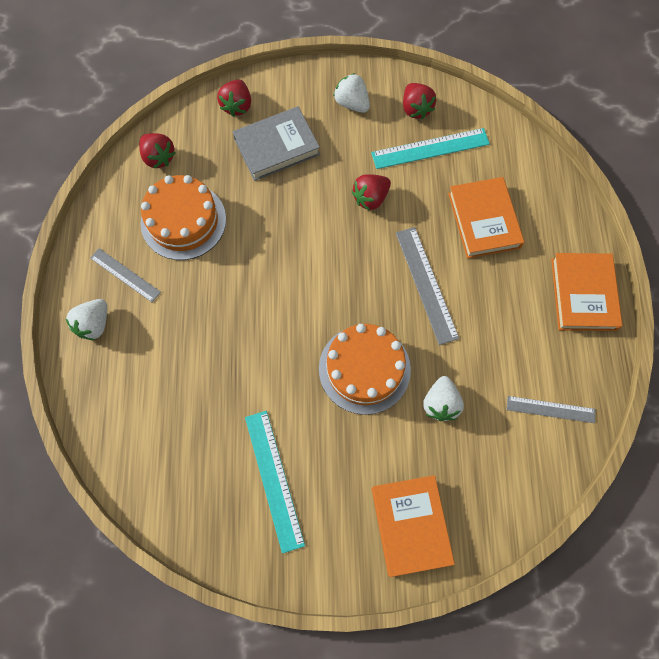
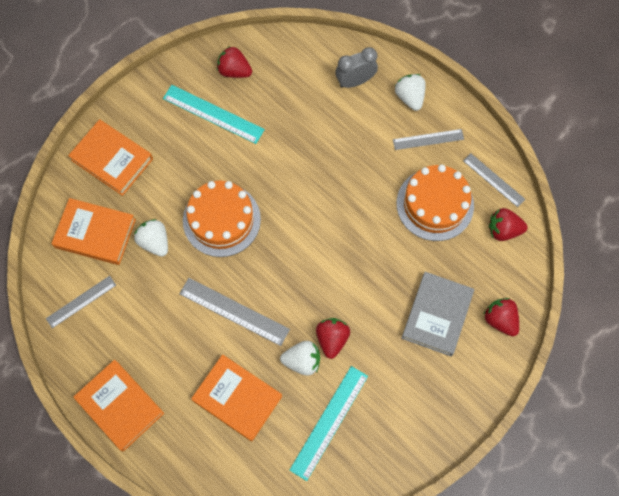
camera: 135 degrees right, 0 degrees up
white strawberry [333,73,370,113] -> white strawberry moved to [280,341,320,375]
red strawberry [403,83,436,119] -> red strawberry moved to [217,46,252,78]
none -> orange book [51,198,136,265]
none -> grey clock [335,47,378,88]
none -> grey ruler [463,153,525,207]

